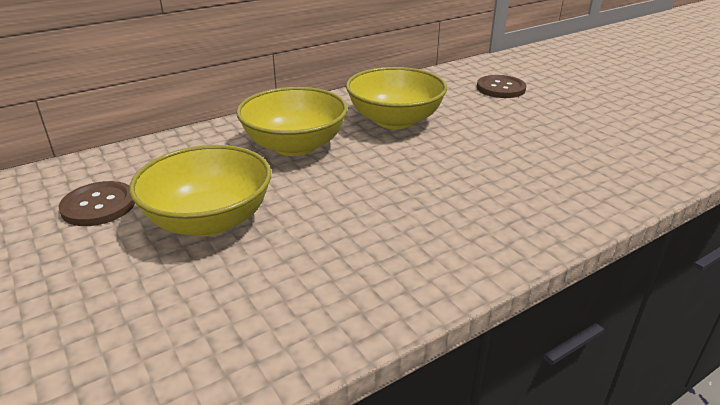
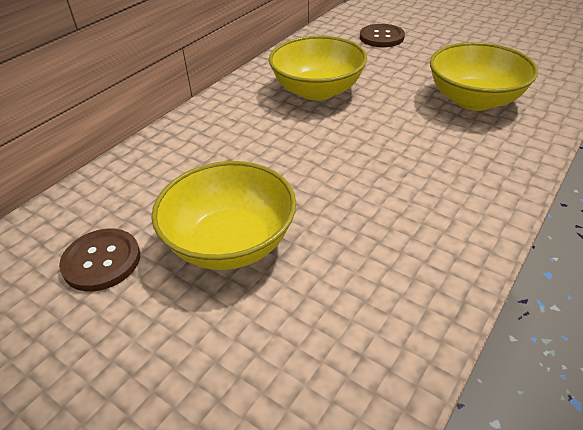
camera: 20 degrees left, 10 degrees up
yellow bowl [236,87,348,156] -> yellow bowl moved to [430,42,538,111]

